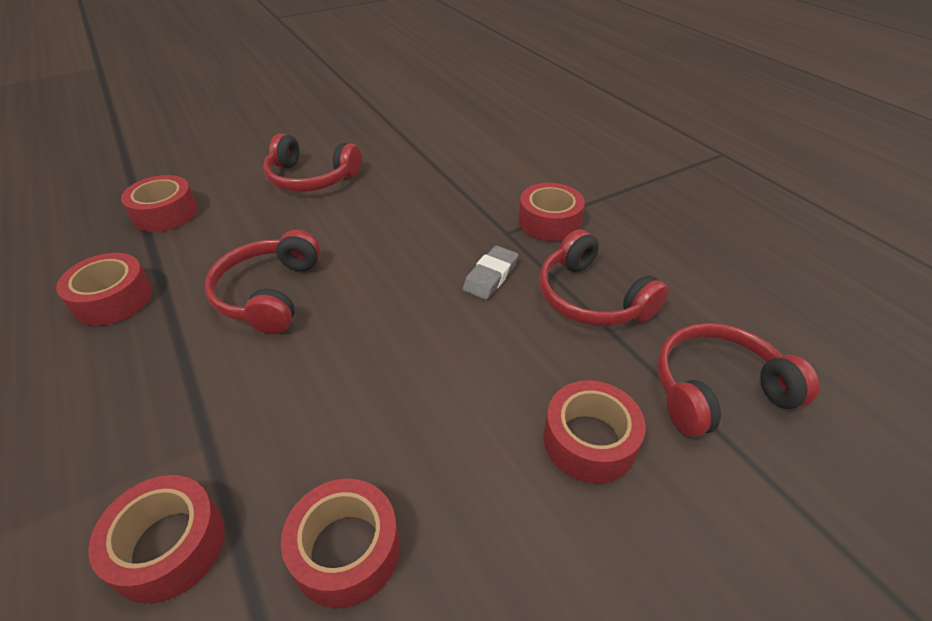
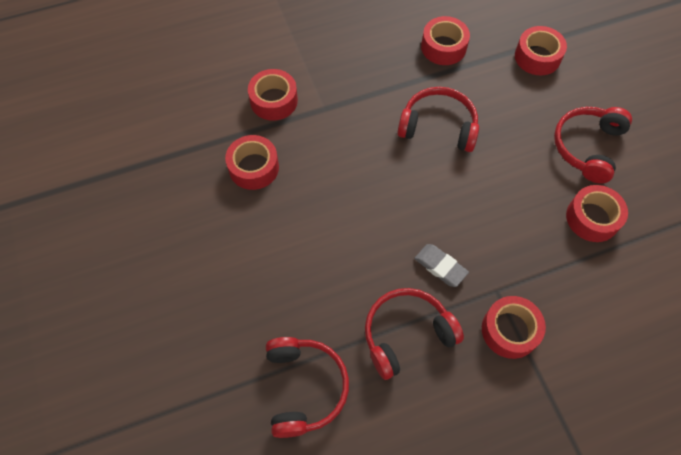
camera: 100 degrees right, 20 degrees up
red tape [543,380,646,484] -> red tape moved to [566,185,628,242]

